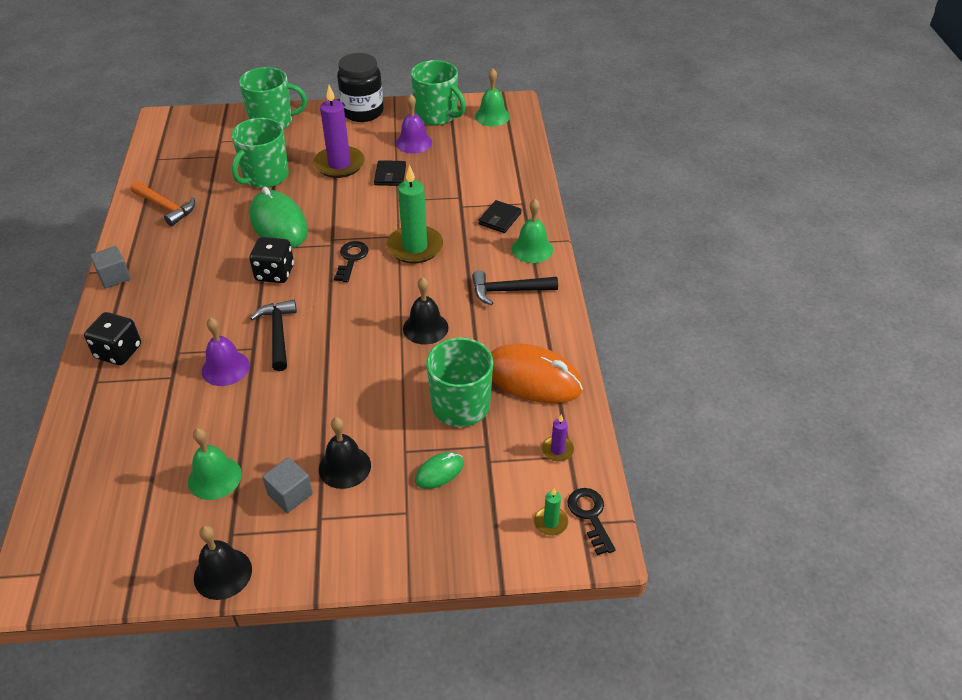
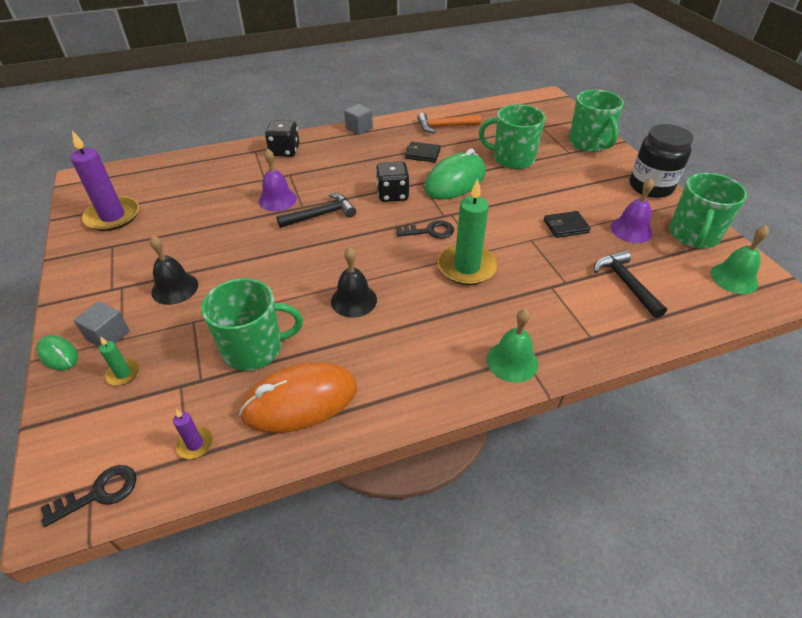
camera: 75 degrees right, 0 degrees up
orange hammer [130,181,195,226] -> orange hammer turned 60 degrees clockwise [417,113,481,133]
green bell [188,428,242,500] -> none
black bell [194,525,252,600] -> none
grey cube [262,457,313,513] -> grey cube moved to [74,301,130,347]
purple candle [313,85,365,178] -> purple candle moved to [70,130,139,231]
green mouse [415,452,464,489] -> green mouse moved to [36,335,78,370]
black hammer [472,270,558,305] -> black hammer moved to [594,250,667,318]
black wallet [478,200,522,233] -> black wallet moved to [405,142,441,163]
orange mouse [491,344,583,403] -> orange mouse turned 60 degrees clockwise [239,362,357,433]
green candle [534,488,568,536] -> green candle moved to [99,336,139,386]

